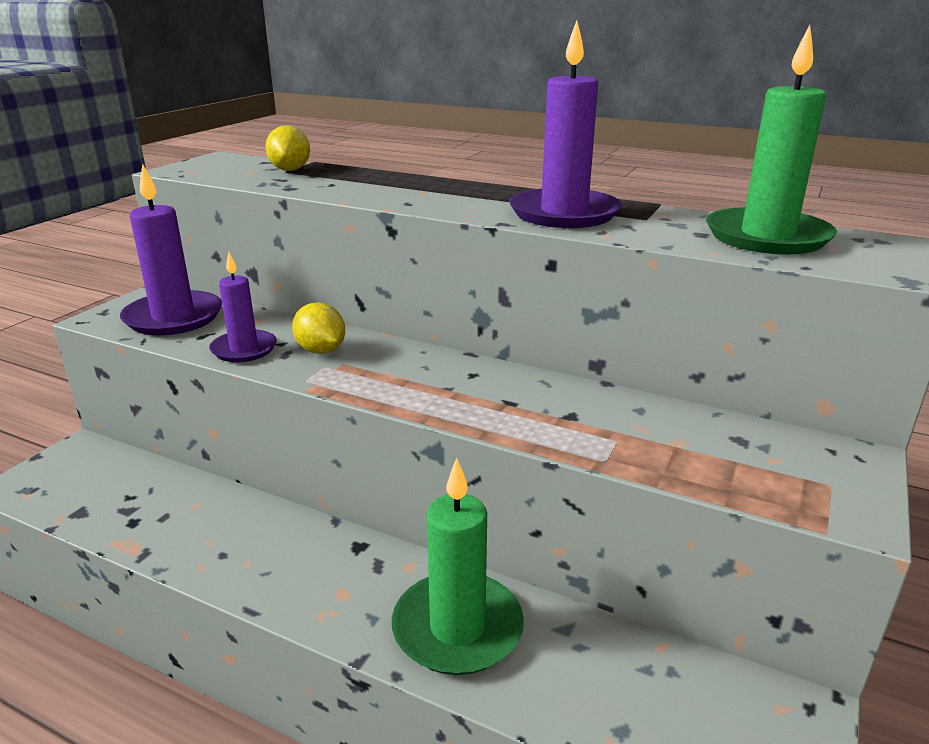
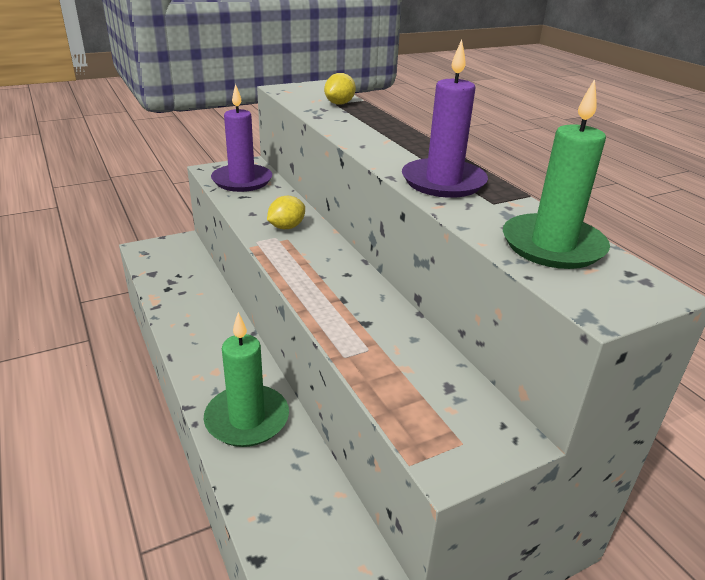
camera: 35 degrees right, 5 degrees up
purple candle [209,252,277,362] -> none
yellow lemon [292,302,345,354] -> yellow lemon turned 45 degrees clockwise [267,196,305,229]

